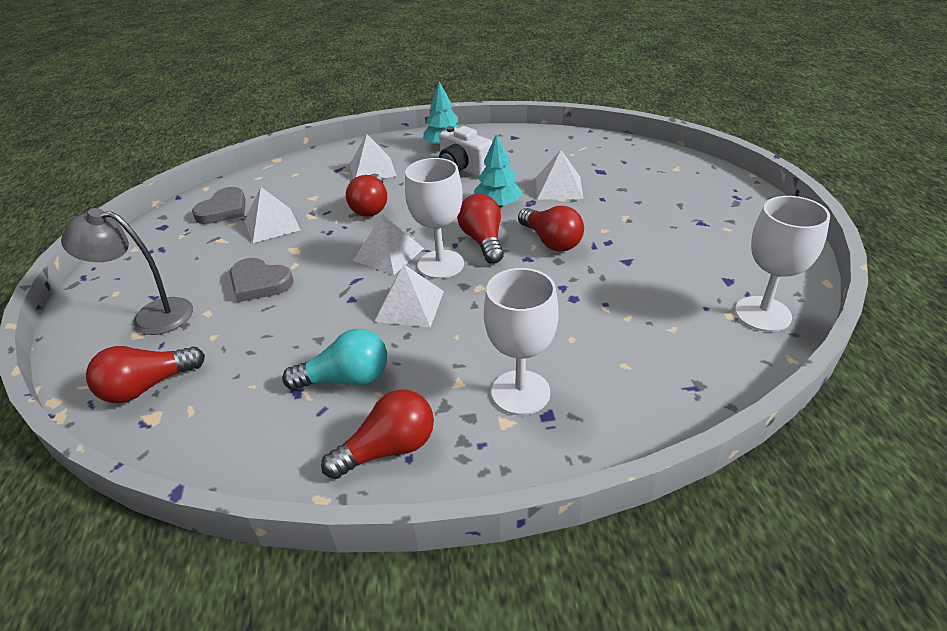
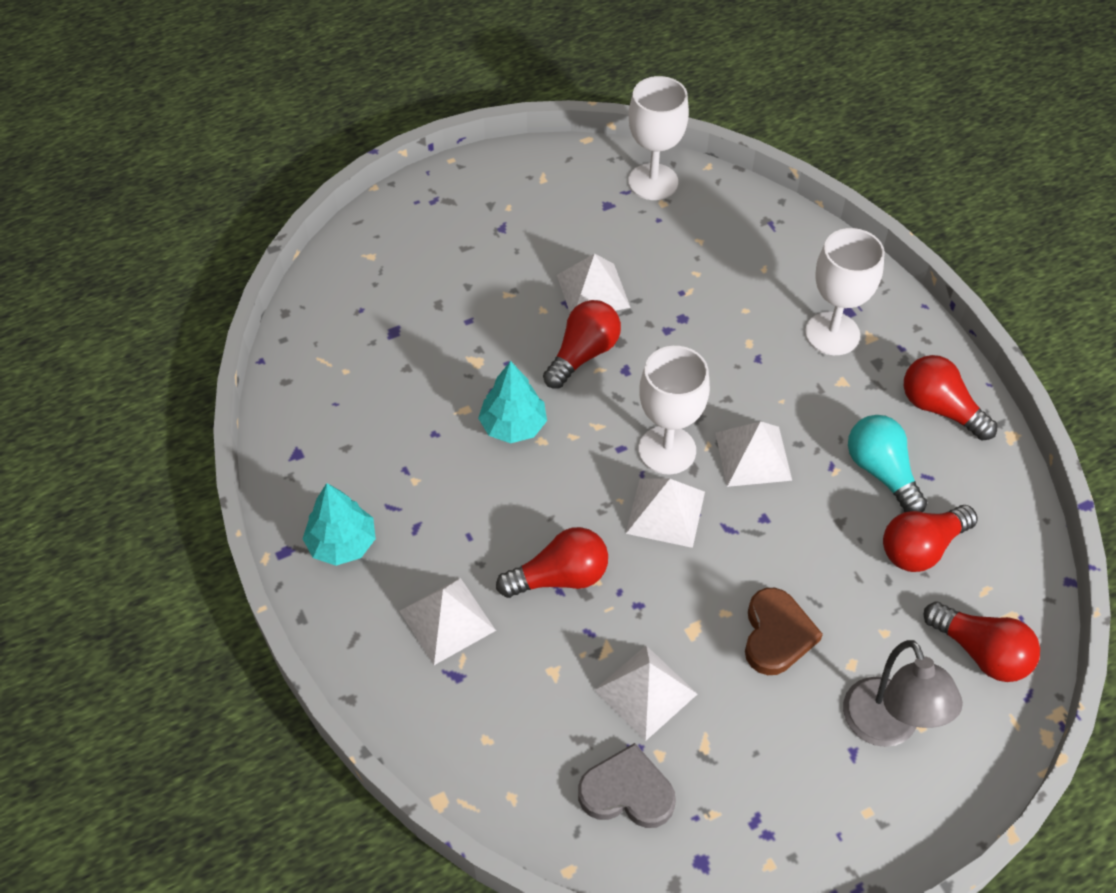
camera: 110 degrees left, 15 degrees up
grey heart [230,258,293,302] -> brown heart [745,588,823,675]
white camera [439,126,492,177] -> none
red light bulb [457,194,504,264] -> red light bulb moved to [883,505,978,572]
white pyramid [536,150,584,200] -> white pyramid moved to [557,254,631,313]

